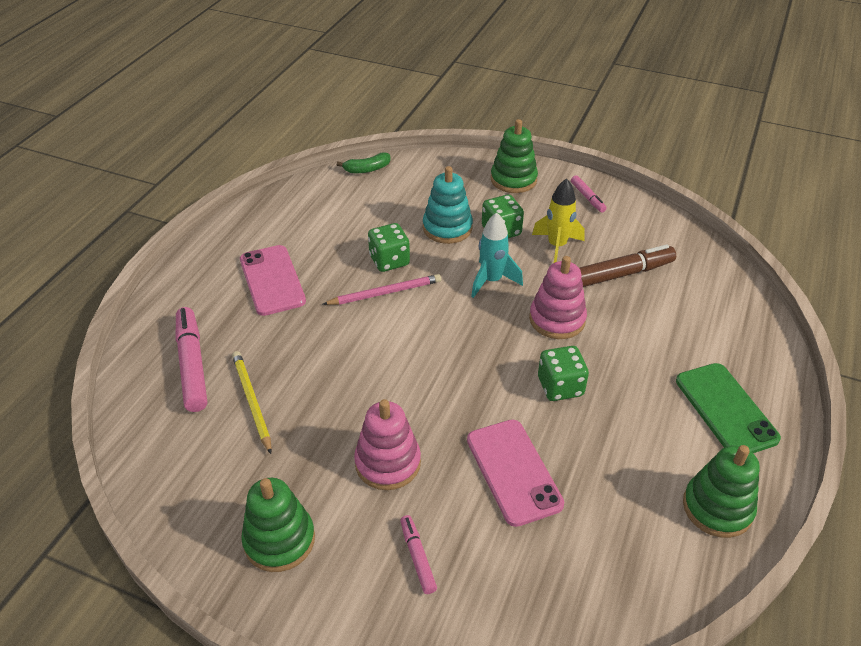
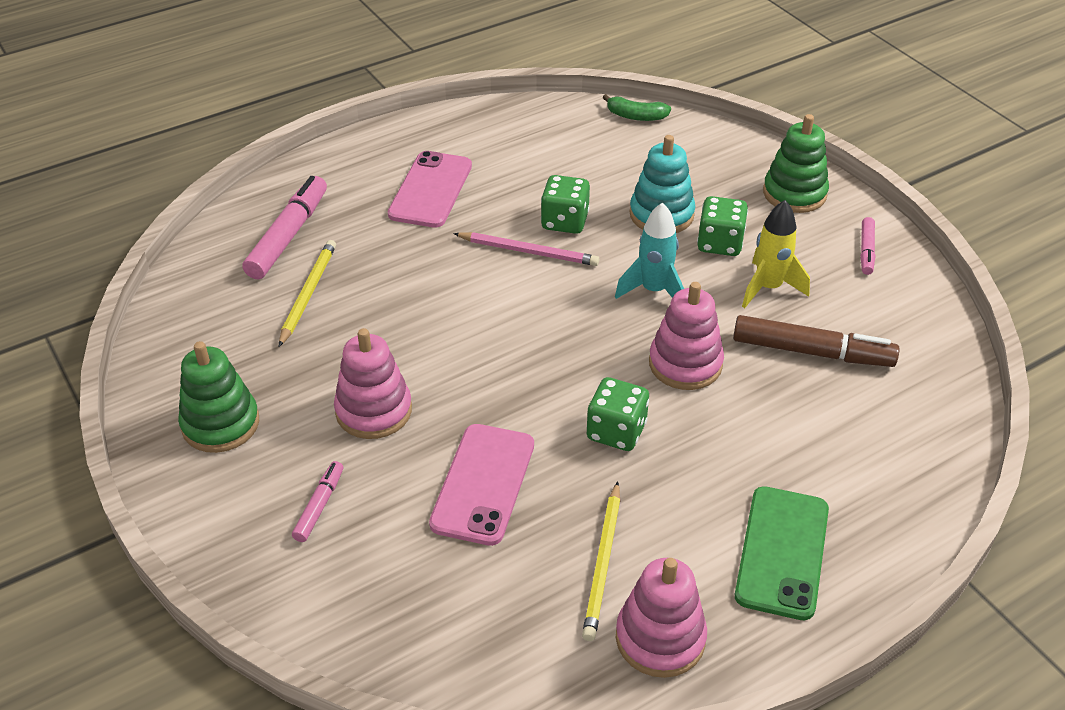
camera: 35 degrees right, 0 degrees up
green stacking toy [683,445,760,538] -> pink stacking toy [616,558,707,678]
none -> yellow pencil [582,481,620,641]

